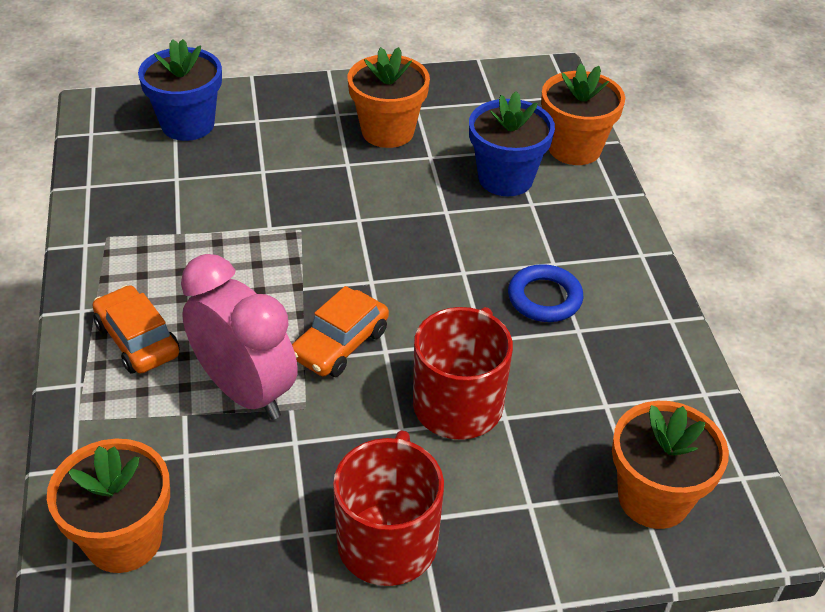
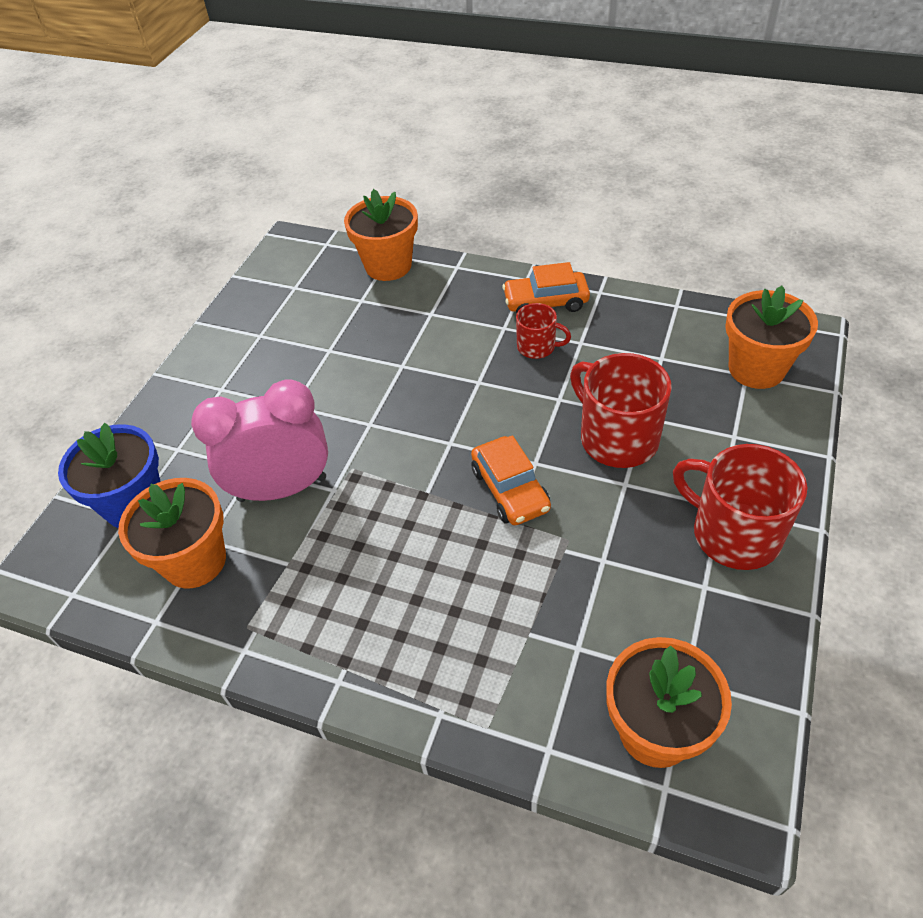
camera: 55 degrees left, 5 degrees up
orange car [92,285,180,374] -> orange car moved to [502,262,590,313]
pink clock [181,254,298,420] -> pink clock moved to [191,379,328,502]
orange flower pot [348,47,430,148] -> orange flower pot moved to [118,478,226,588]
blue flower pot [469,91,555,196] -> none
blue ring [508,264,583,322] -> red mug [516,303,571,359]

